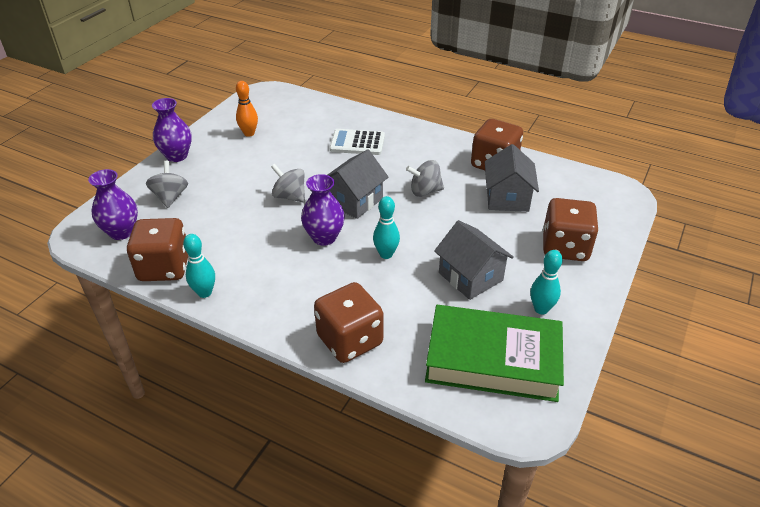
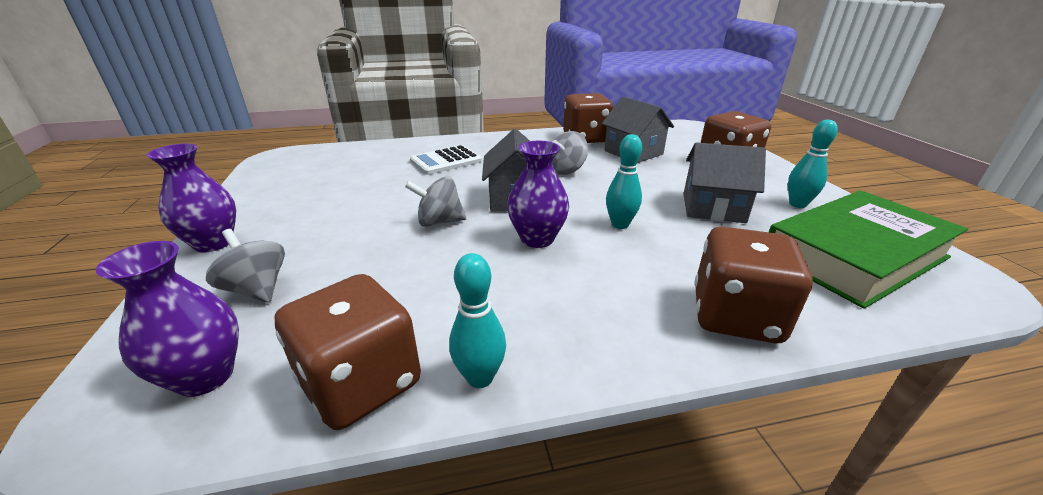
camera: 40 degrees left, 10 degrees down
orange bowling pin [236,81,258,137] -> none

